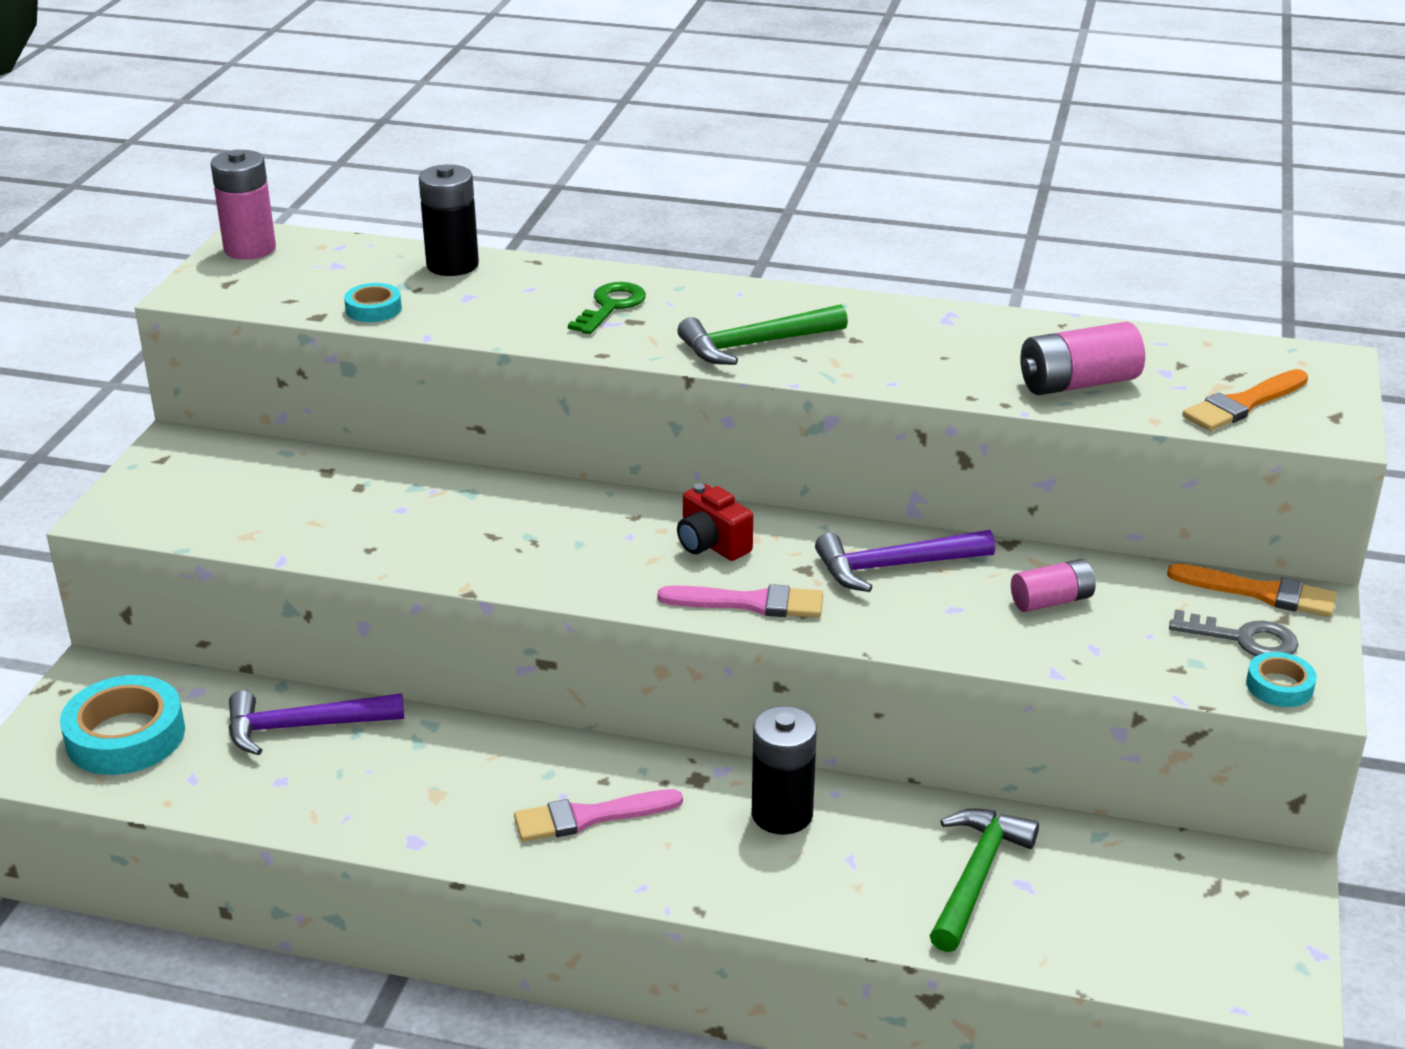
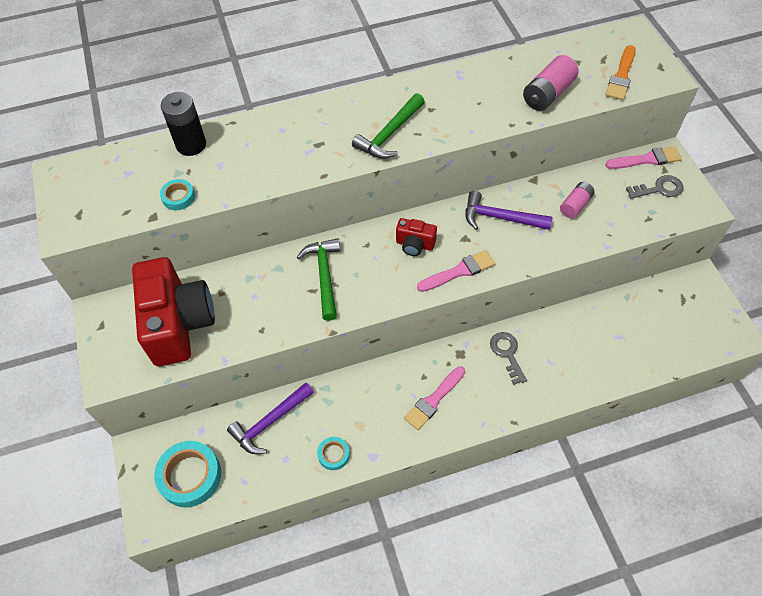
camera: 30 degrees left, 25 degrees up
pink battery [211,150,276,260] -> none
green key [568,282,646,334] -> none
black battery [752,706,817,835] -> grey key [490,332,527,385]
purple hammer [815,530,995,592] -> purple hammer turned 60 degrees clockwise [465,191,553,230]
green hammer [930,809,1039,952] -> green hammer moved to [297,238,341,321]
orange brush [1167,563,1337,617] -> pink brush [605,146,682,169]
turquoise tape [1246,652,1317,707] -> turquoise tape moved to [317,437,350,470]
none -> red camera [132,257,215,366]

